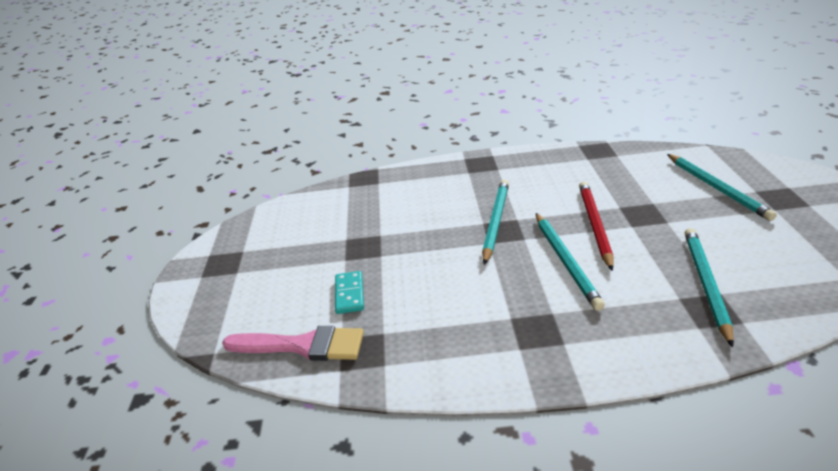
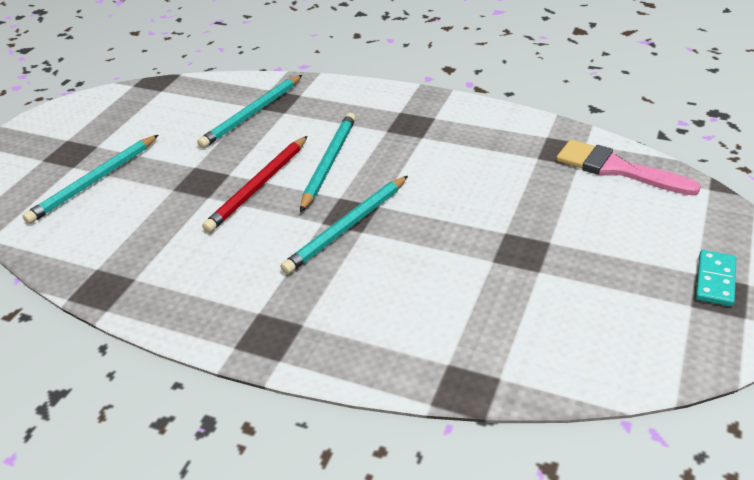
camera: 155 degrees left, 5 degrees up
turquoise domino [335,271,364,314] -> turquoise domino moved to [696,250,736,307]
turquoise pencil [667,154,777,221] -> turquoise pencil turned 150 degrees counterclockwise [23,135,158,224]

